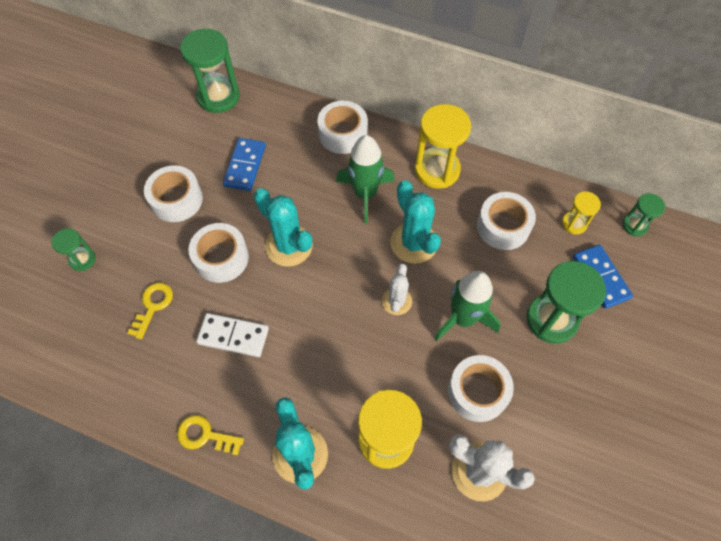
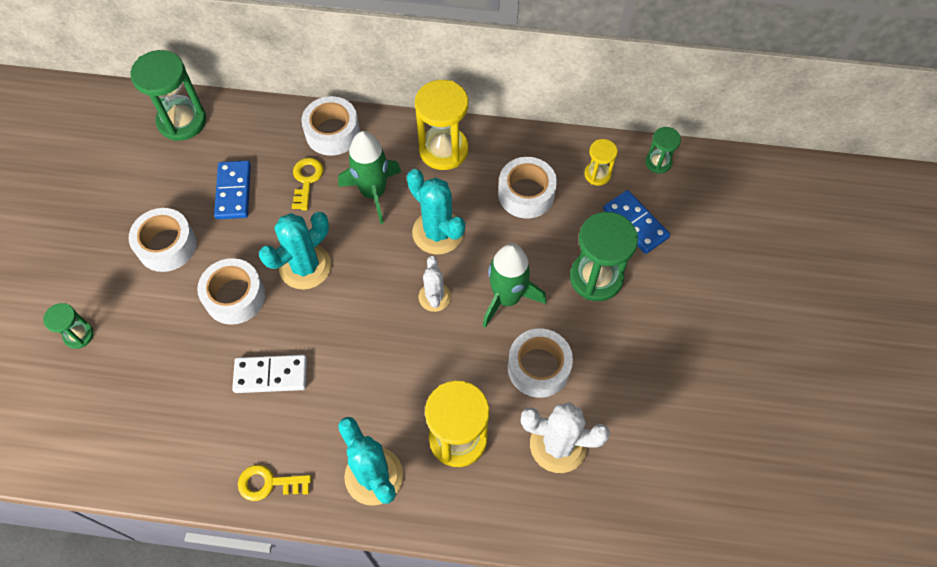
camera: 15 degrees left, 0 degrees up
yellow key [127,283,173,339] -> yellow key moved to [292,158,324,210]
turquoise cactus [254,188,313,267] -> turquoise cactus turned 75 degrees counterclockwise [259,212,331,290]

